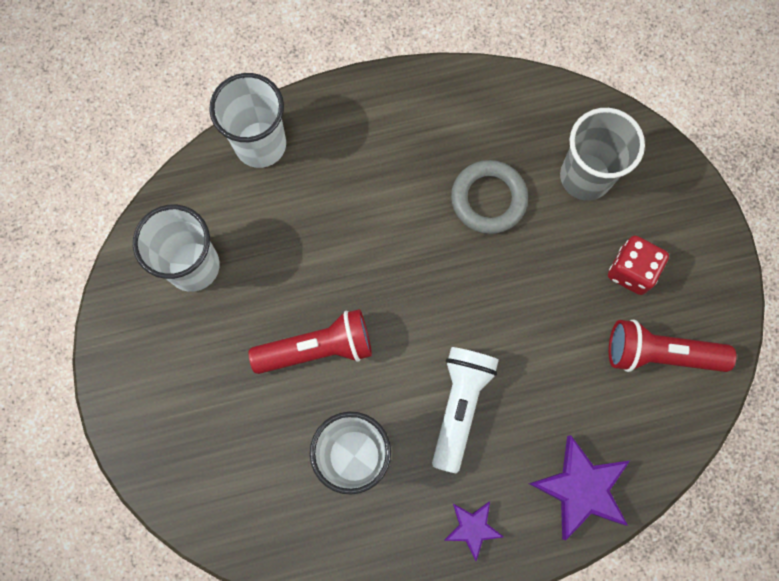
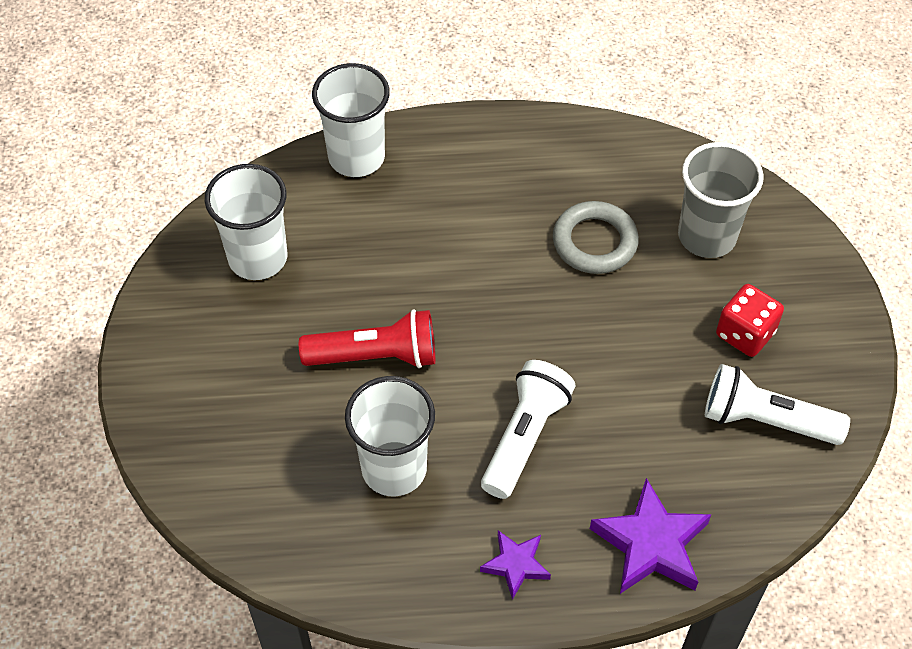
camera: 10 degrees right, 20 degrees down
red flashlight [609,319,736,372] -> white flashlight [705,364,850,445]

